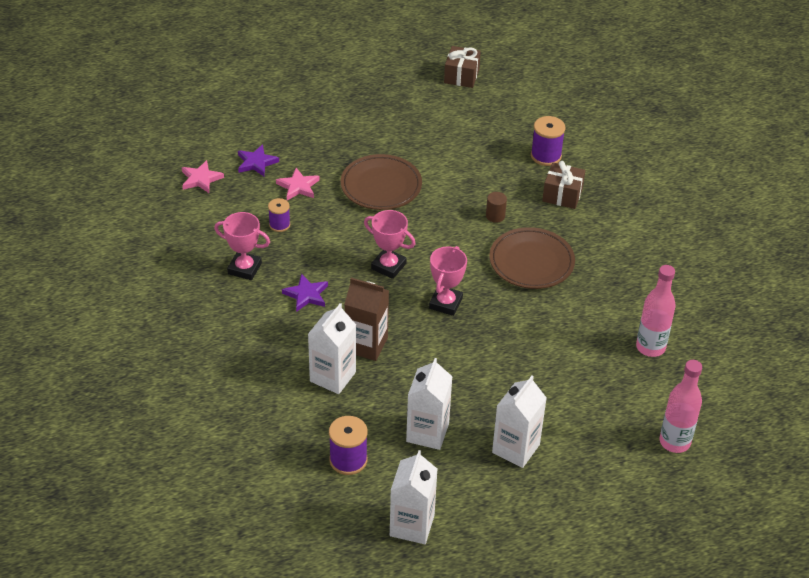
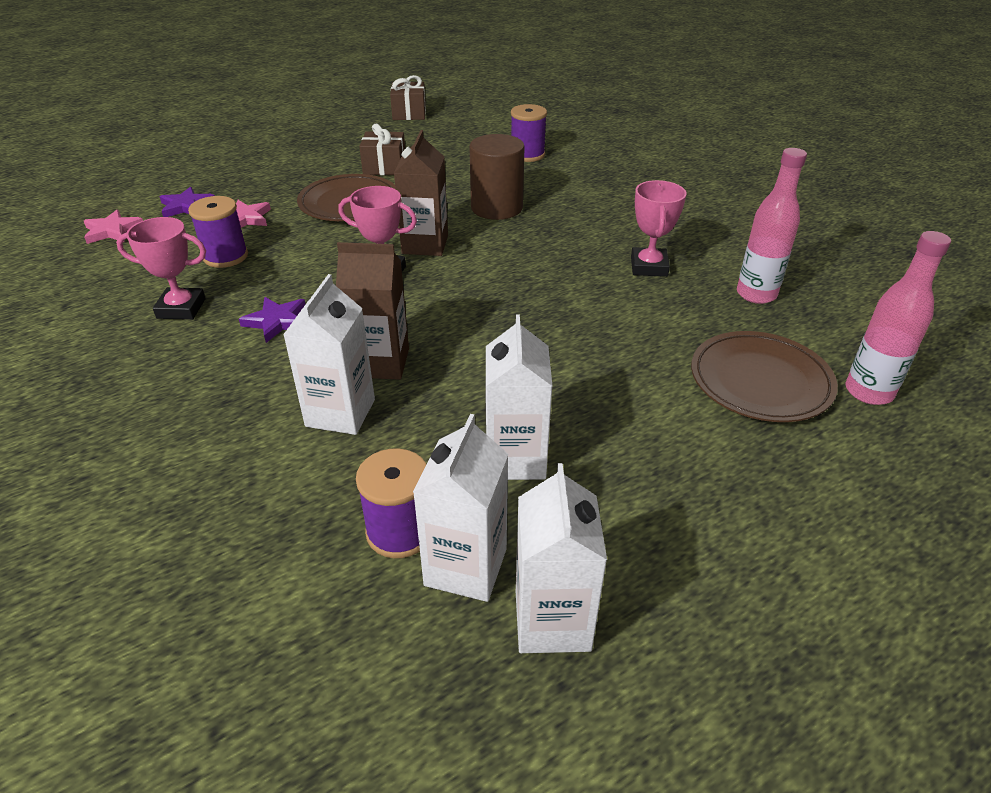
camera: 15 degrees left, 5 degrees down
purple spool [268,198,290,232] -> purple spool [188,196,248,268], size x1.54
pink trophy [429,246,467,316] -> pink trophy moved to [631,180,687,277]
brown cylinder [486,192,507,223] -> brown cylinder [469,134,525,220], size x2.18
brown plate [489,227,575,289] -> brown plate moved to [691,331,838,422]
white carton [492,376,547,468] -> white carton moved to [413,414,509,602]
brown gift [542,161,585,209] -> brown gift moved to [359,124,405,175]
none -> brown carton [394,130,448,256]

